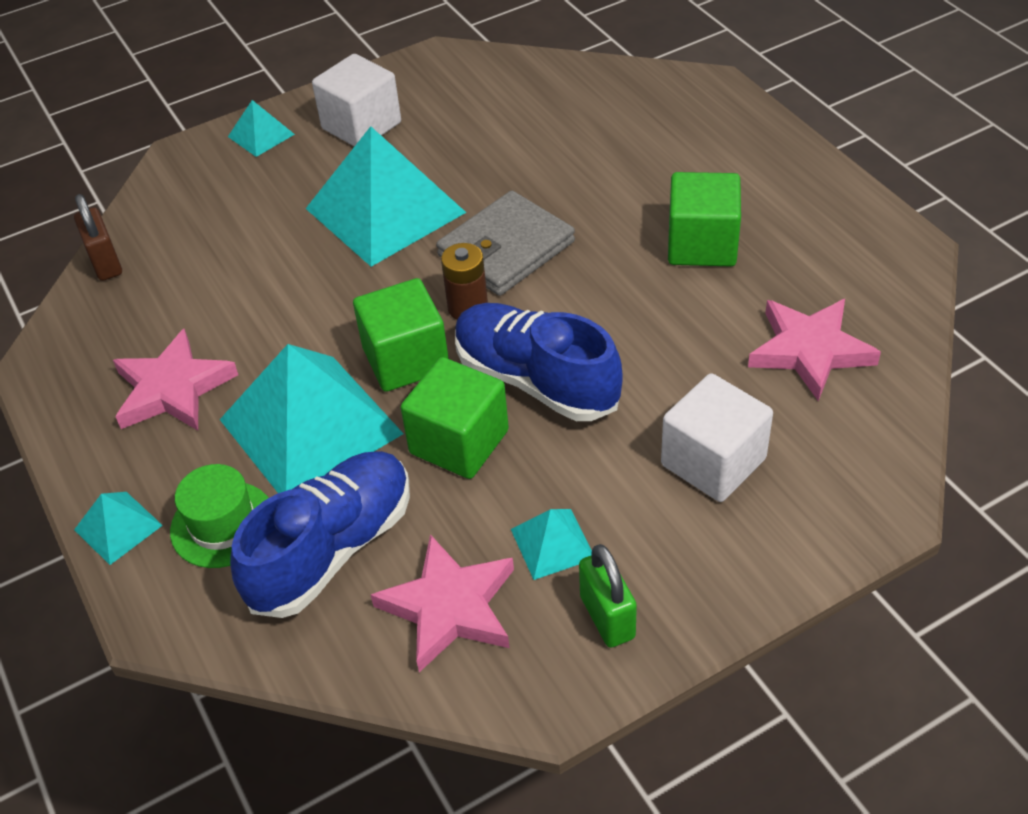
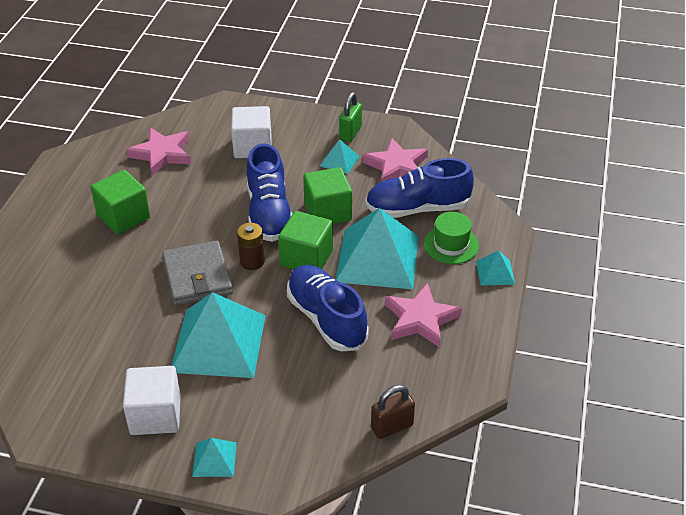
camera: 140 degrees left, 5 degrees down
brown padlock [74,194,122,281] -> brown padlock turned 45 degrees clockwise [371,385,415,439]
grey wallet [436,191,575,296] -> grey wallet turned 75 degrees clockwise [162,240,233,306]
none -> blue shoe [287,265,368,351]

